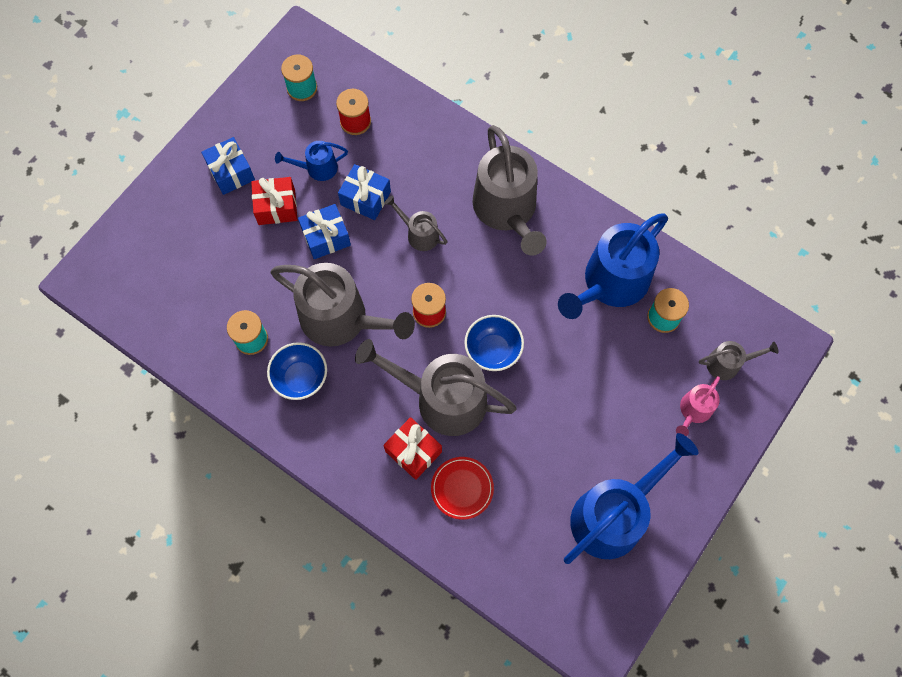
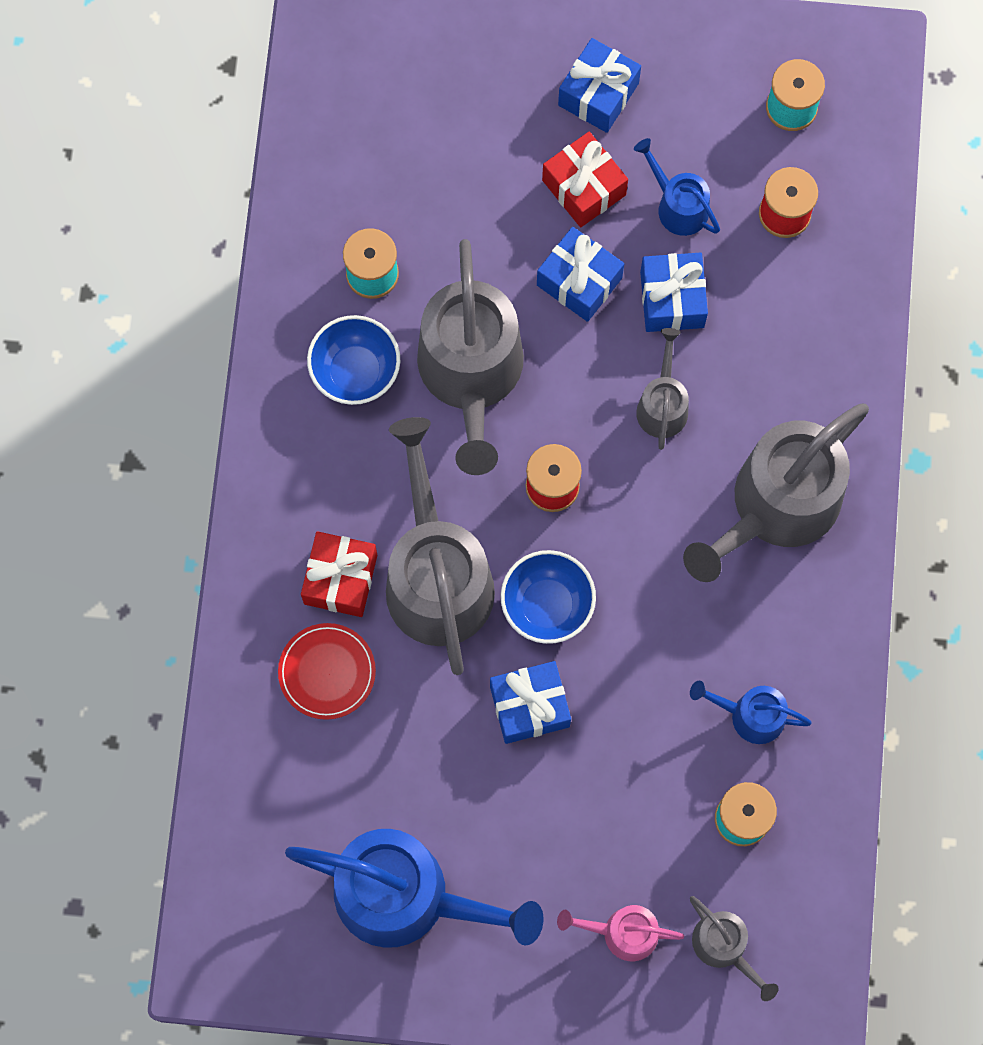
camera: 60 degrees right, 5 degrees up
blue watering can [558,213,668,319] -> blue watering can [690,681,812,744], size x0.48
none -> blue gift [490,661,571,744]

